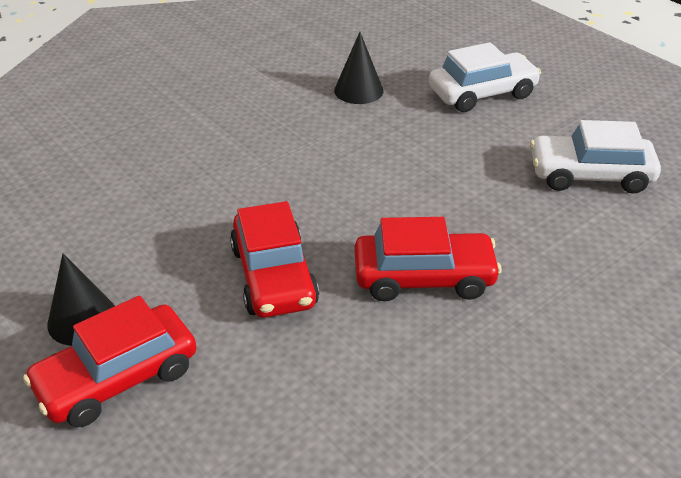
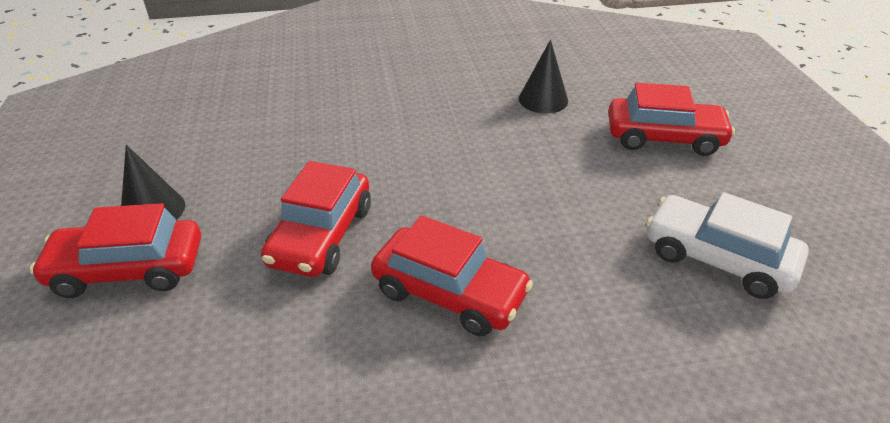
camera: 30 degrees right, 0 degrees up
white car [429,42,541,112] -> red car [608,83,735,156]

